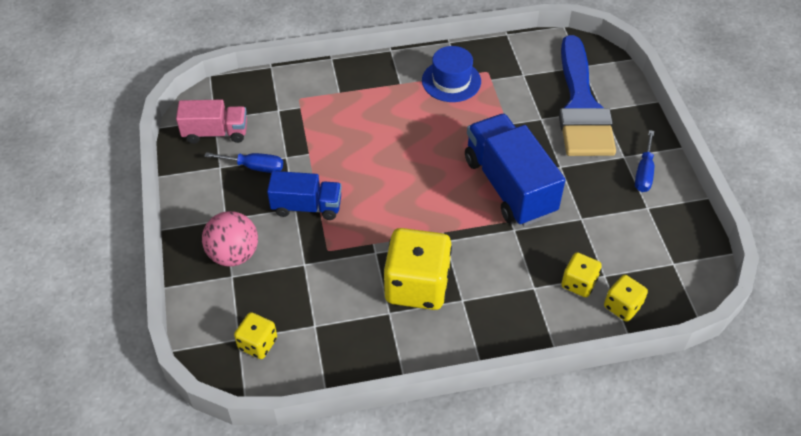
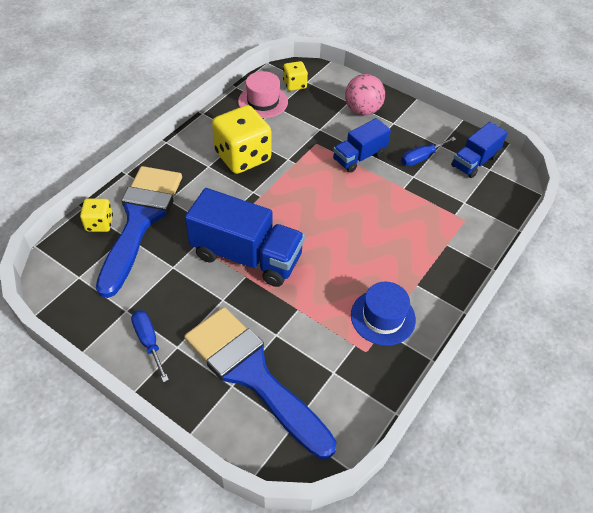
camera: 135 degrees right, 0 degrees up
pink truck [176,99,247,144] -> blue truck [451,122,508,178]
yellow dice [561,252,602,297] -> blue brush [96,166,182,298]
none -> pink hat [238,71,288,118]

